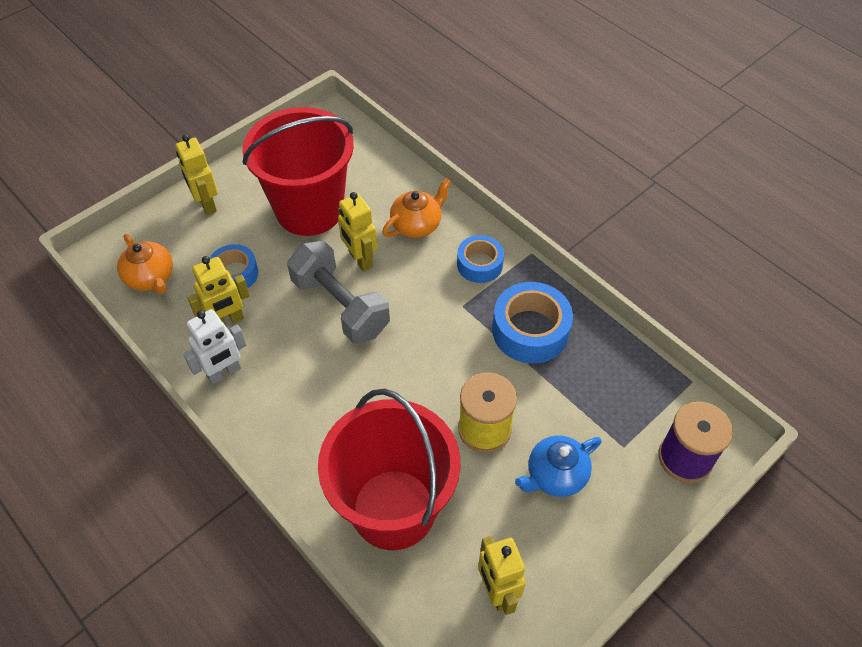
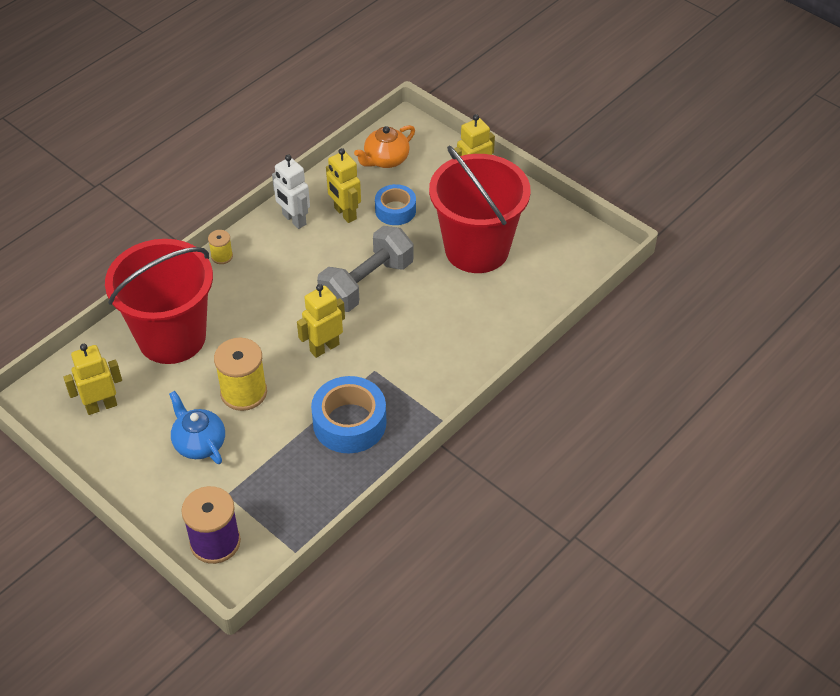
camera: 85 degrees right, 5 degrees down
yellow robot [338,192,377,272] -> yellow robot moved to [297,284,345,358]
orange teapot [382,178,451,238] -> none
blue tape [457,235,504,283] -> none
none -> yellow spool [208,230,233,264]

